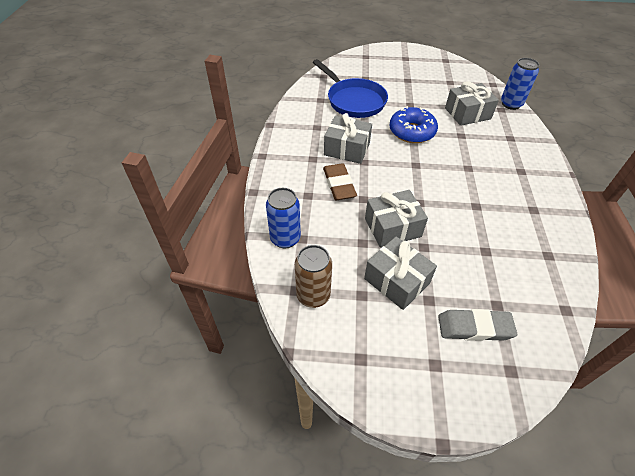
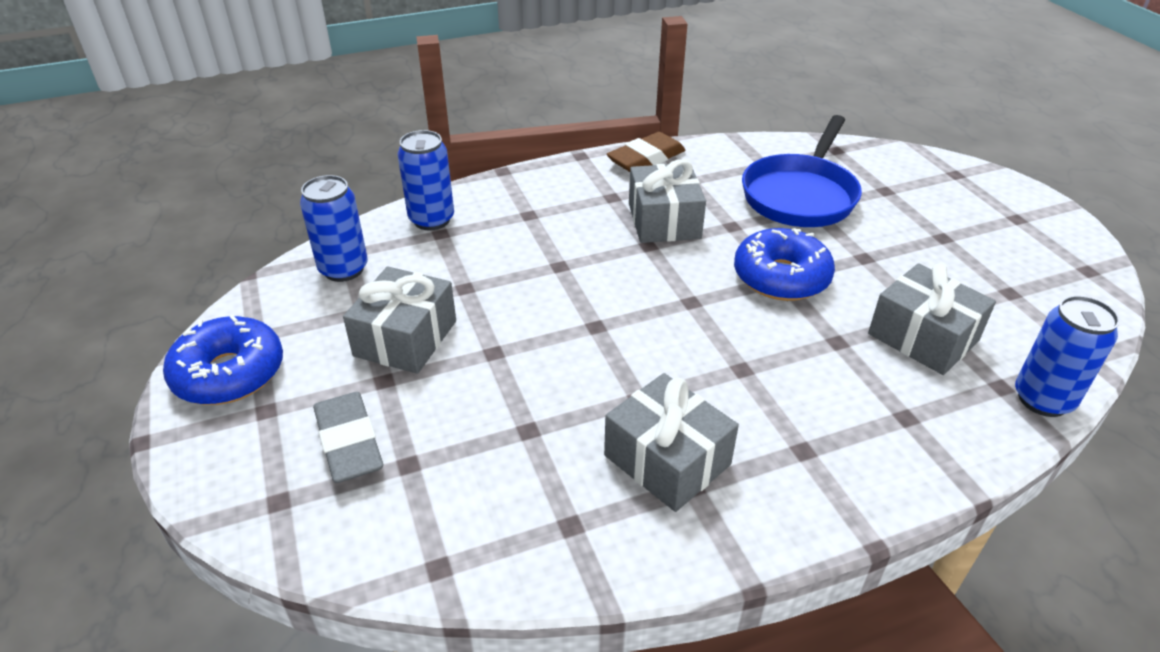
camera: 65 degrees right, 10 degrees down
brown can [295,245,332,308] -> blue can [300,175,368,282]
brown eraser [323,163,357,200] -> brown eraser moved to [607,132,686,172]
grey gift [365,190,428,248] -> grey gift moved to [604,373,739,512]
none -> blue donut [163,315,283,405]

